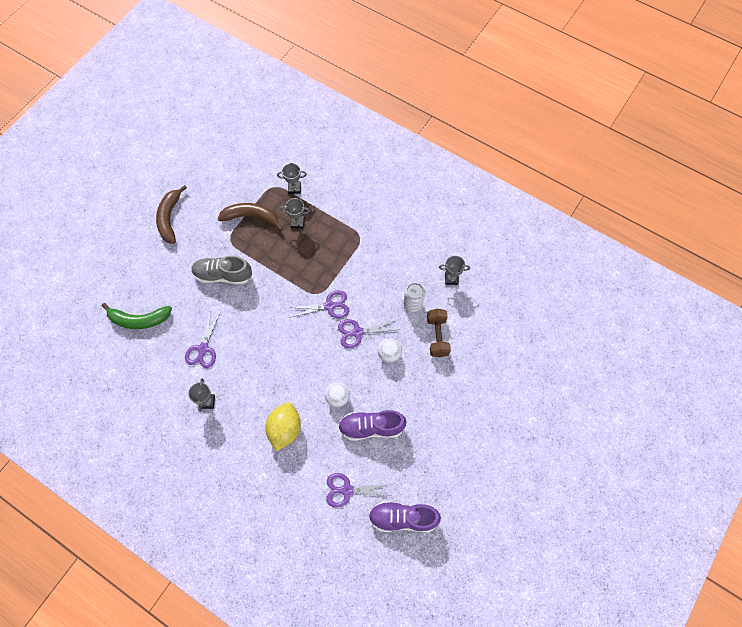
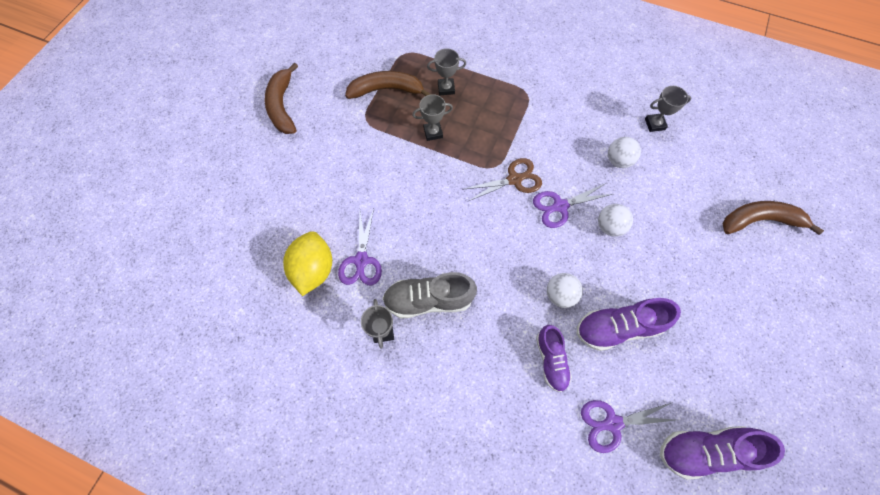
camera: 10 degrees left, 0 degrees up
green banana [102,303,172,329] -> none
grey shoe [191,256,252,285] -> grey shoe moved to [382,272,477,318]
yellow lemon [265,403,301,451] -> yellow lemon moved to [283,231,332,296]
grey trophy [277,163,307,194] -> grey trophy moved to [412,94,453,141]
purple scissors [288,290,349,318] -> brown scissors [462,158,542,202]
white can [403,283,425,312] -> white ball [608,137,641,168]
brown dumbbell [427,309,451,357] -> none
none -> purple shoe [536,325,572,392]
none -> brown banana [723,201,824,235]

